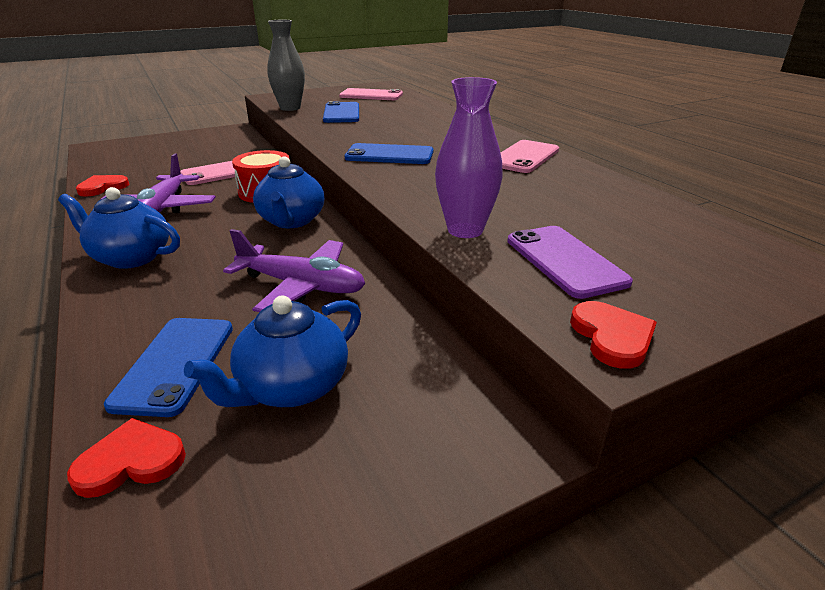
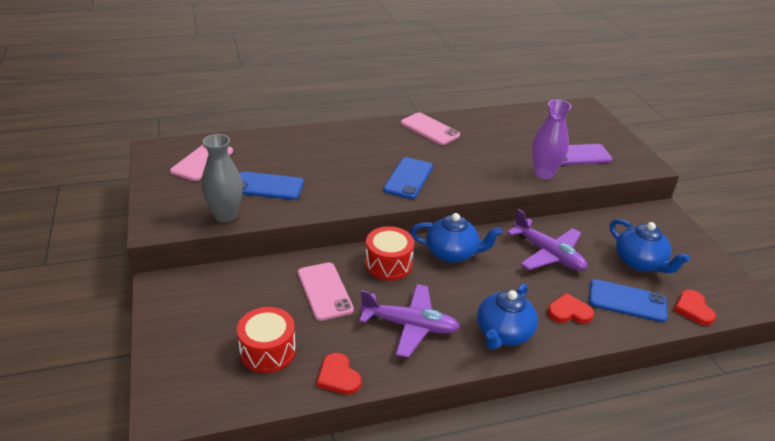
camera: 80 degrees left, 5 degrees up
purple plane [223,229,365,312] -> purple plane turned 105 degrees clockwise [507,209,587,271]
red heart [570,301,657,369] -> red heart moved to [547,293,594,324]
none -> red drum [237,307,296,373]

